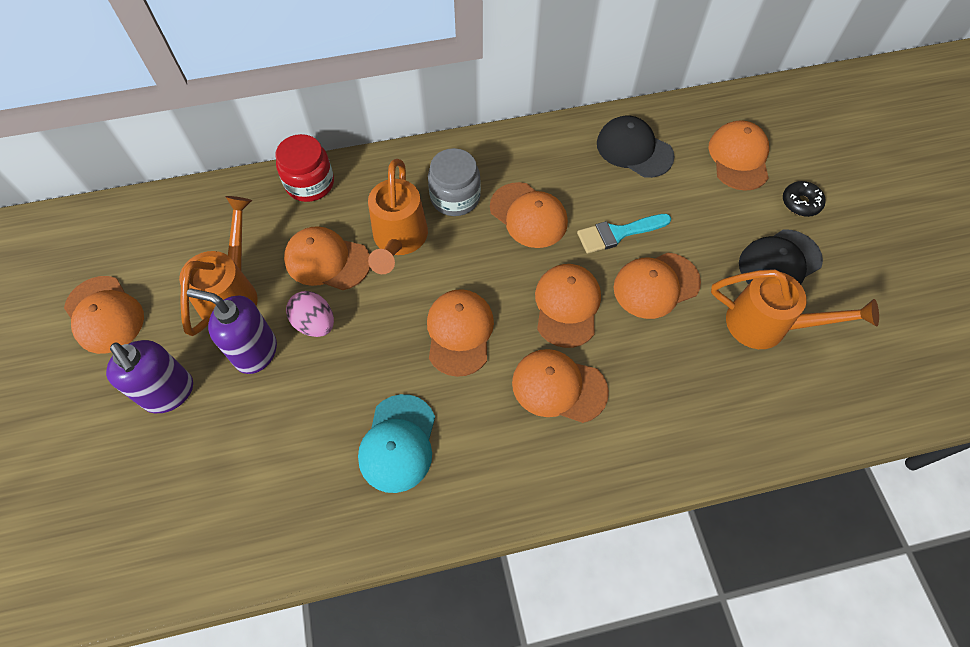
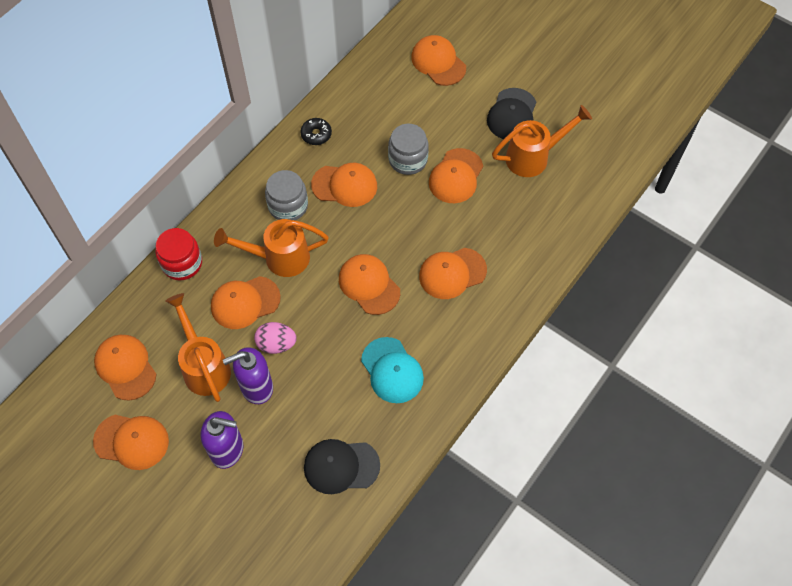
camera: 40 degrees left, 0 degrees up
orange watering can [368,159,428,274] -> orange watering can turned 120 degrees clockwise [214,219,329,277]
orange cap [535,264,601,348] -> orange cap moved to [94,335,157,401]
turquoise brush [577,214,672,254] -> grey jar [388,124,428,175]
black cap [597,116,675,178] -> black cap moved to [304,439,380,494]
black donut [783,181,826,217] -> black donut moved to [300,118,332,145]

